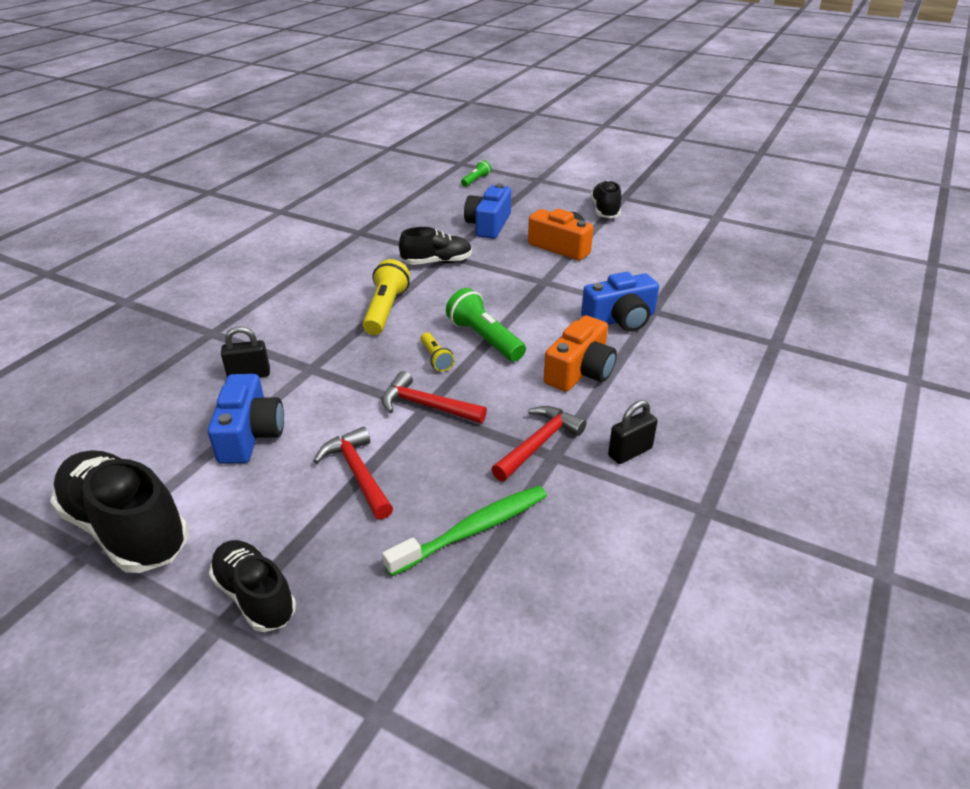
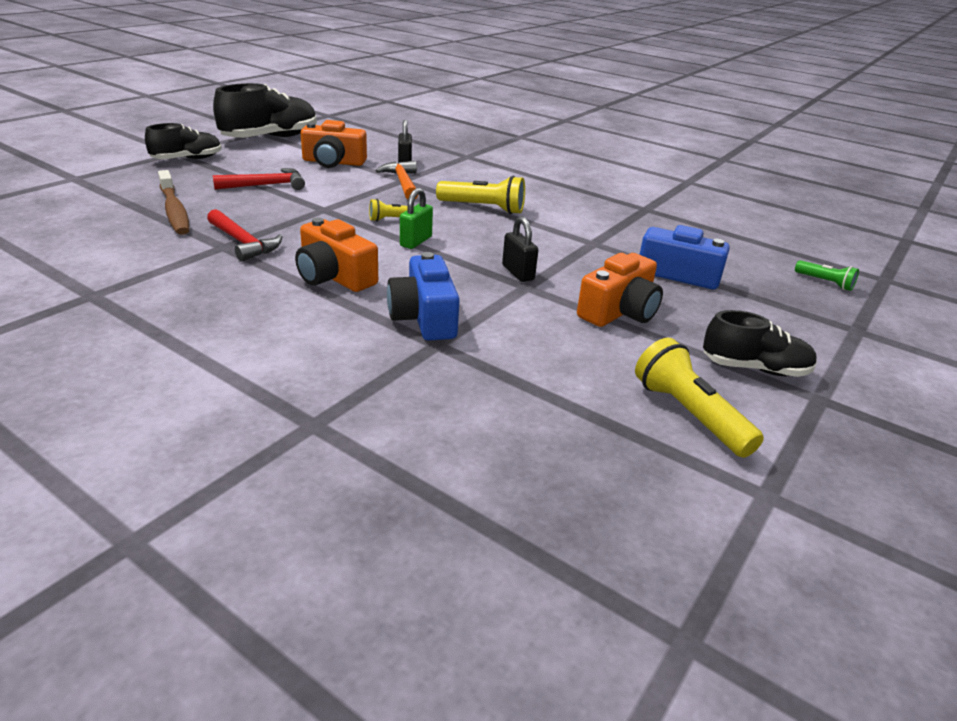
camera: 95 degrees right, 5 degrees down
blue camera [208,374,284,464] -> orange camera [301,120,367,168]
red hammer [382,371,487,423] -> none
green toothbrush [382,486,547,576] -> brown toothbrush [158,170,189,235]
black shoe [399,227,472,265] -> none
green flashlight [446,288,526,362] -> green padlock [400,188,433,249]
black padlock [608,400,658,464] -> black padlock moved to [502,217,538,282]
none -> orange hammer [376,161,418,199]
none -> yellow flashlight [635,338,764,458]

